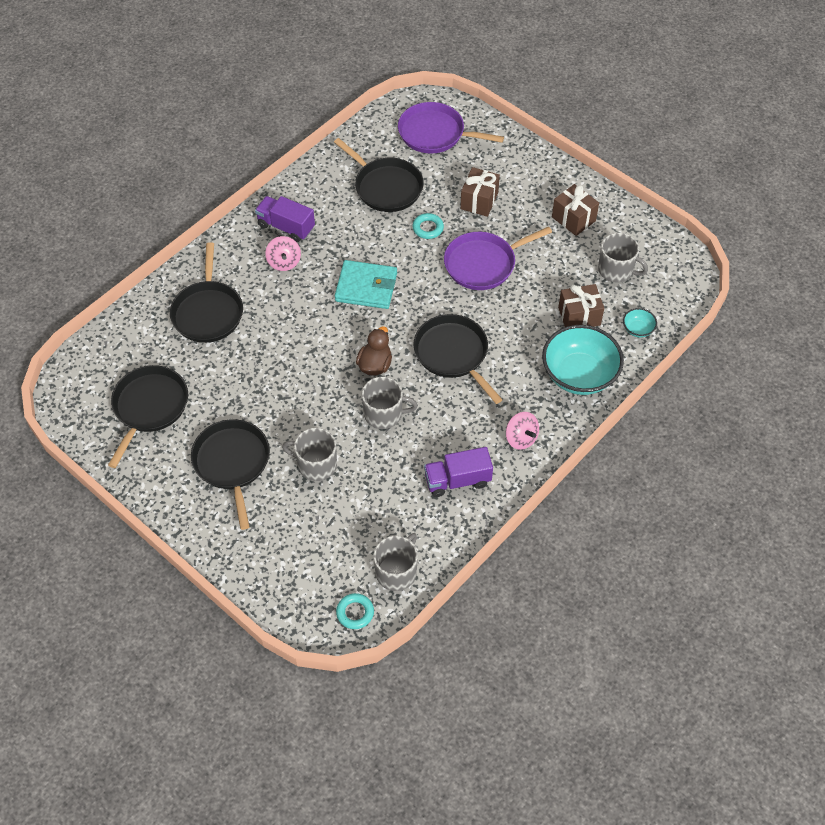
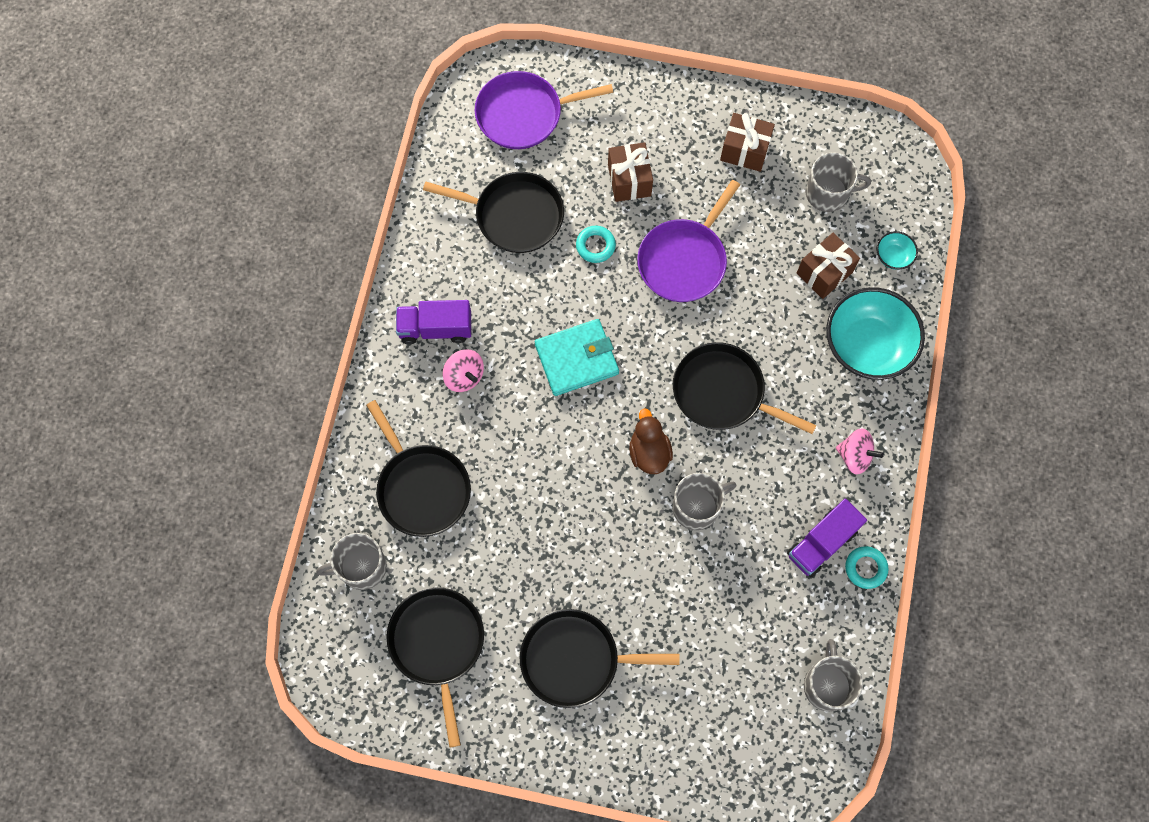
camera: 30 degrees left, 15 degrees up
black pan [191,419,270,530] -> black pan turned 45 degrees counterclockwise [520,609,680,708]
grey mug [282,428,337,481] -> grey mug moved to [316,533,387,590]
turquoise ring [336,593,374,629] -> turquoise ring moved to [845,546,888,589]

